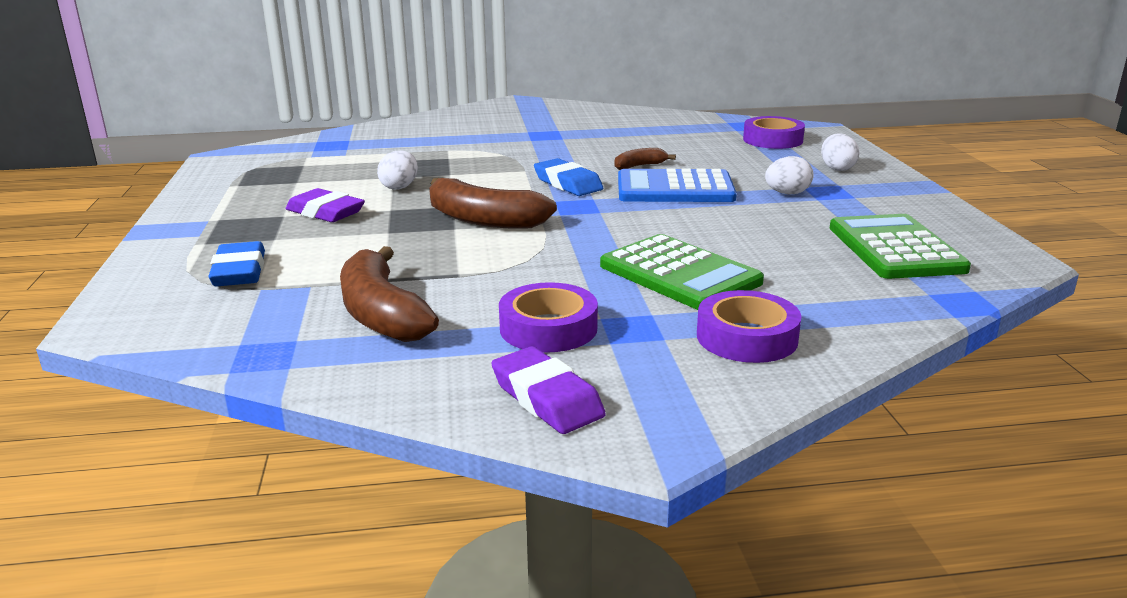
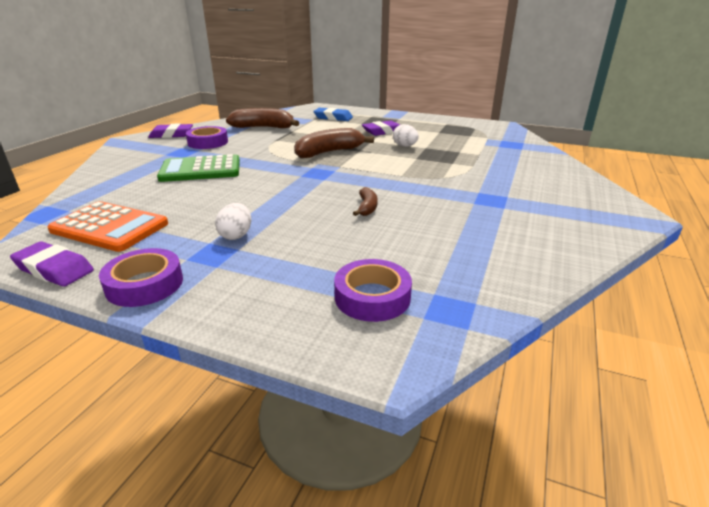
camera: 120 degrees right, 5 degrees up
blue eraser [534,158,604,196] -> none
blue calculator [618,168,737,202] -> none
purple tape [697,290,801,363] -> purple tape moved to [99,248,183,307]
white egg [821,133,859,171] -> none
green calculator [830,214,971,279] -> orange calculator [47,201,168,252]
none -> purple eraser [10,241,94,287]

